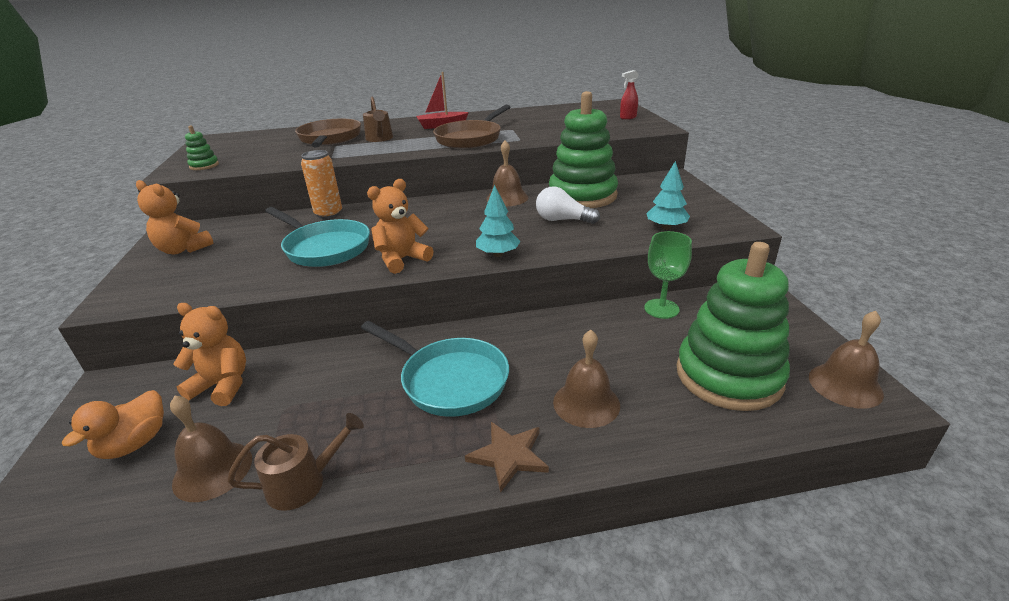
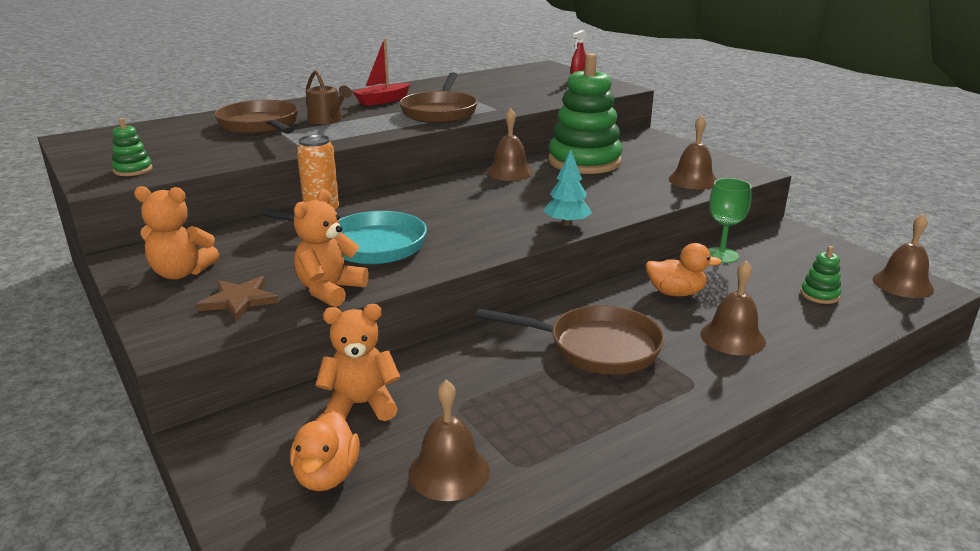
camera: 25 degrees left, 5 degrees down
brown watering can [227,413,364,511] -> none
turquoise pan [361,321,509,417] -> brown pan [476,305,664,375]
orange teddy bear [367,179,433,274] -> orange teddy bear moved to [294,190,369,307]
brown star [465,422,549,493] -> brown star moved to [197,276,279,321]
white light bulb [536,187,600,224] -> none
turquoise tree [646,161,690,230] -> brown bell [668,115,717,189]
green stacking toy [677,242,790,411] -> green stacking toy [801,246,841,304], size x0.40
none -> orange duck [645,243,722,297]

